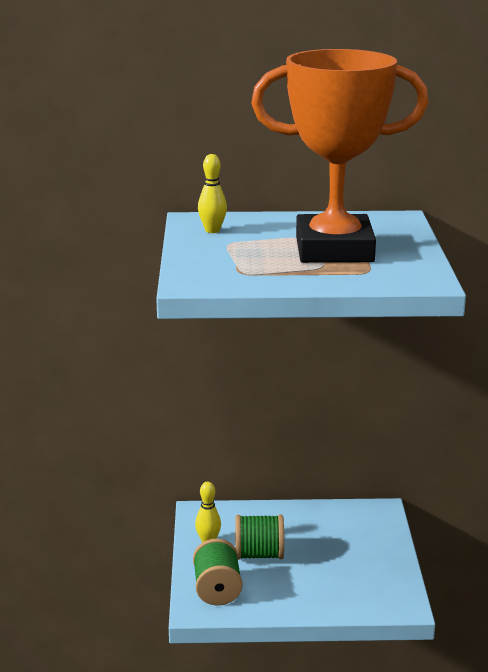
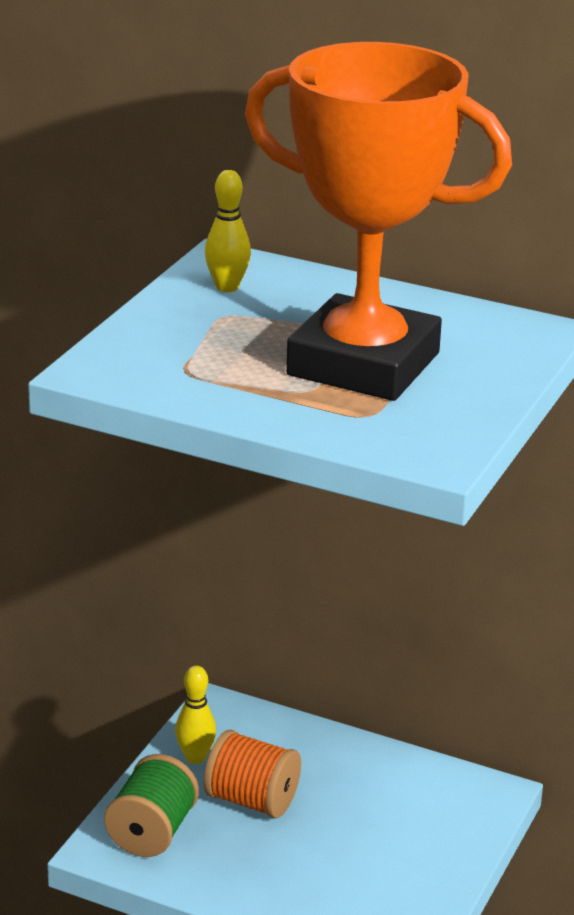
camera: 25 degrees right, 5 degrees up
green spool [235,515,284,560] -> orange spool [204,730,301,818]

